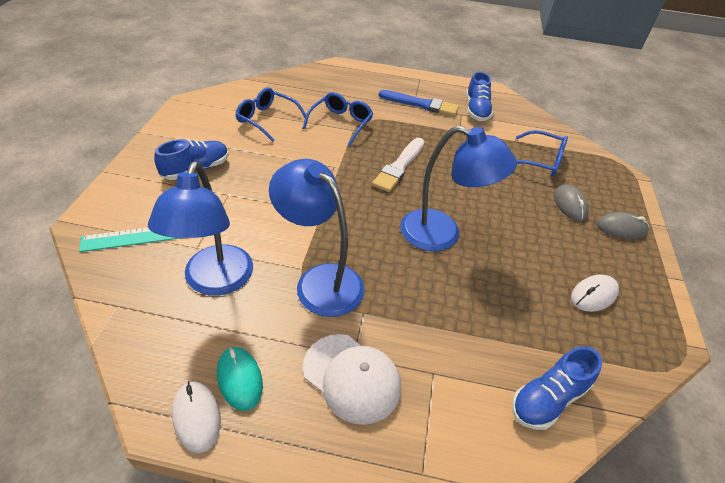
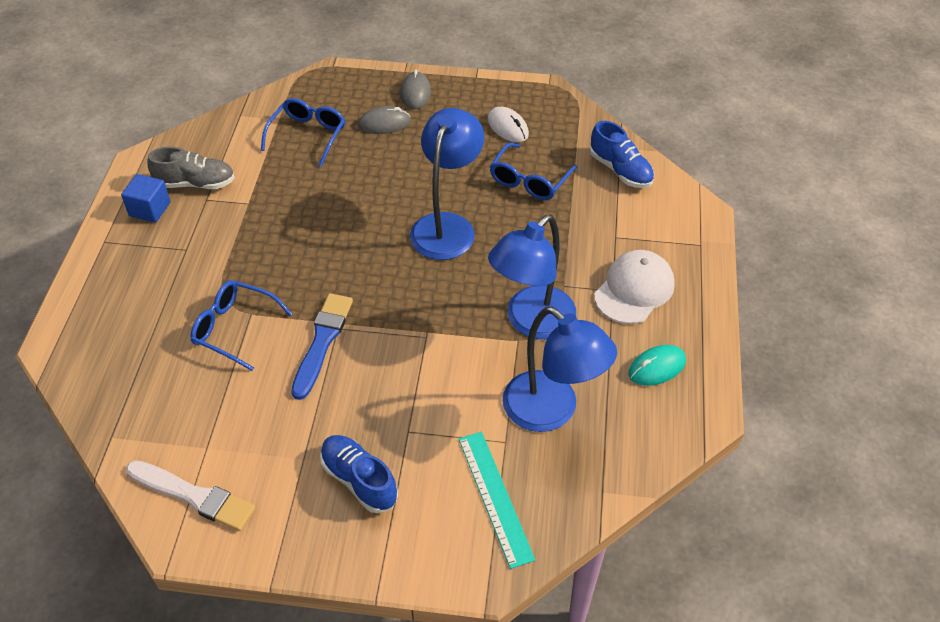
camera: 90 degrees left, 5 degrees up
blue lamp [148,161,253,296] -> blue lamp turned 45 degrees clockwise [502,306,617,432]
white mouse [172,381,221,453] -> none
blue glasses [235,88,306,142] -> blue glasses moved to [490,143,578,200]
white brush [372,138,425,192] -> white brush moved to [126,460,256,531]
blue brush [379,90,459,116] -> blue brush moved to [291,293,353,400]
blue shoe [466,72,493,121] -> grey shoe [147,147,235,189]
none -> blue cube [121,174,170,222]

